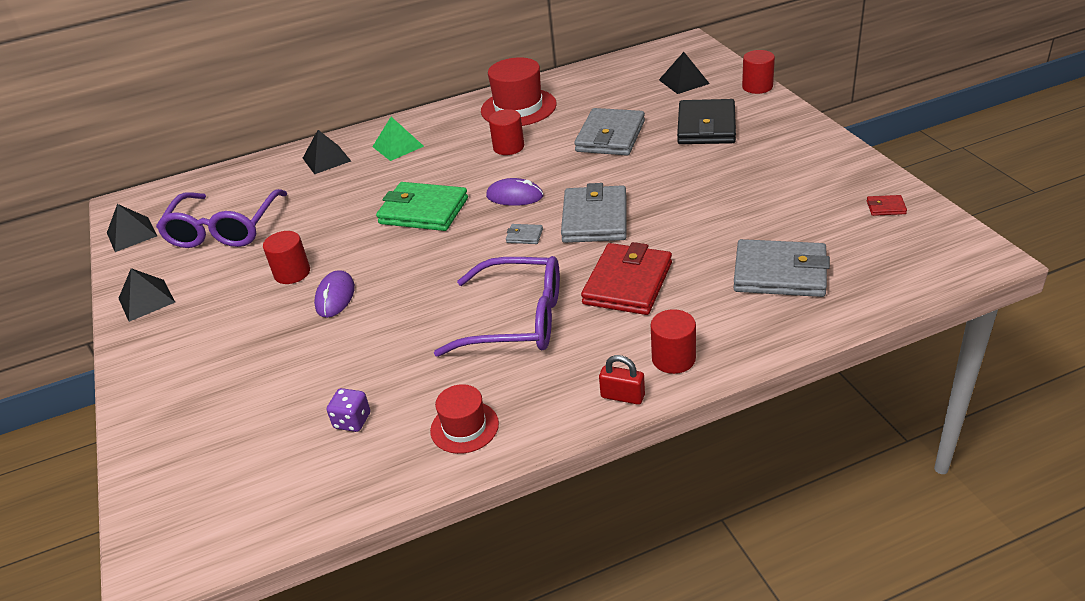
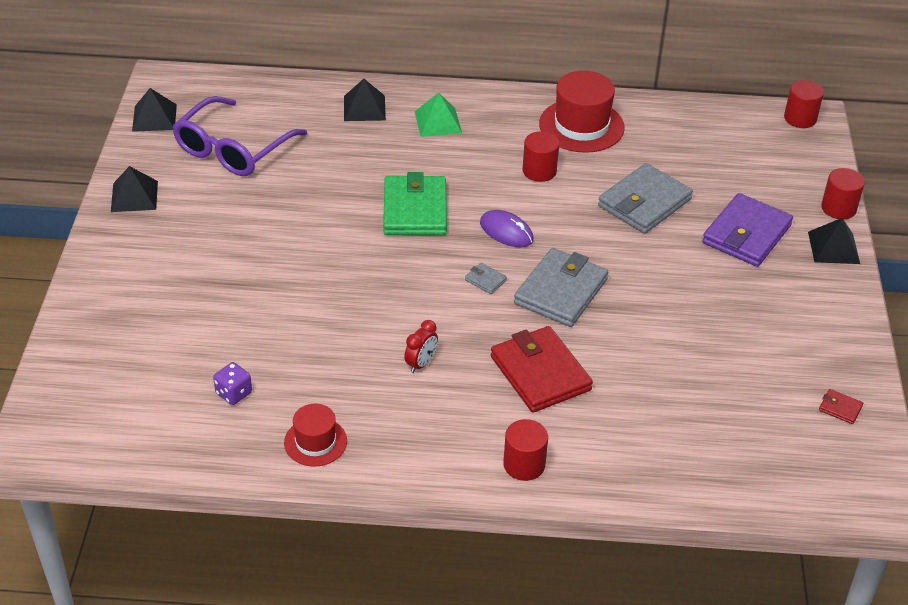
camera: 20 degrees right, 5 degrees up
red cylinder [263,231,310,284] -> red cylinder moved to [784,80,824,128]
purple mouse [314,270,355,318] -> none
green wallet [376,182,468,231] -> green wallet turned 45 degrees clockwise [383,172,447,235]
purple glasses [434,256,560,357] -> red clock [404,320,438,373]
red wallet [581,242,672,315] -> red wallet turned 75 degrees counterclockwise [491,326,593,413]
red padlock [599,355,645,405] -> none
black pyramid [659,52,710,94] -> black pyramid moved to [808,218,860,264]
black wallet [677,99,736,144] -> purple wallet [702,193,793,267]
grey wallet [733,239,830,297] -> none

